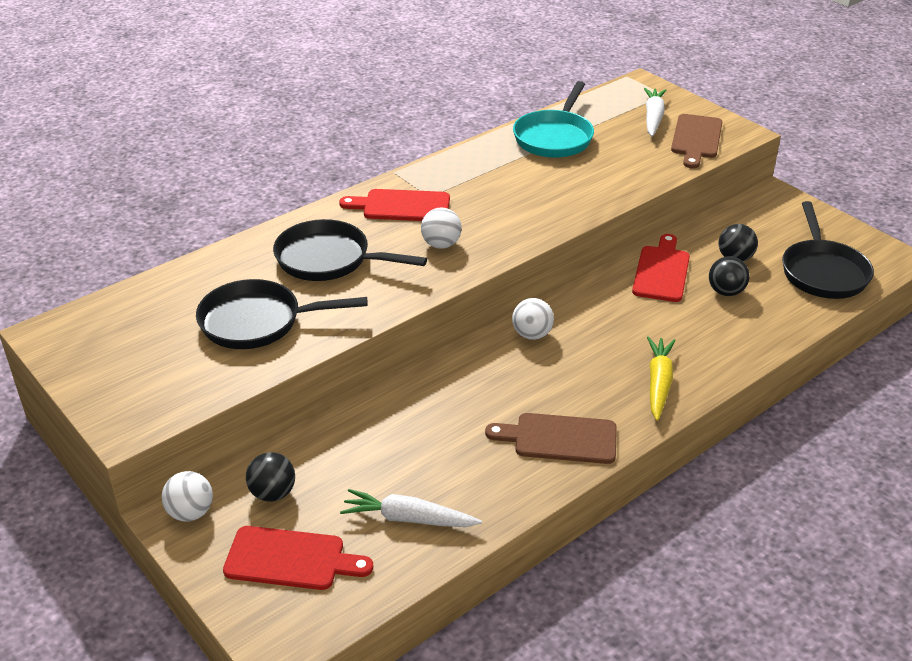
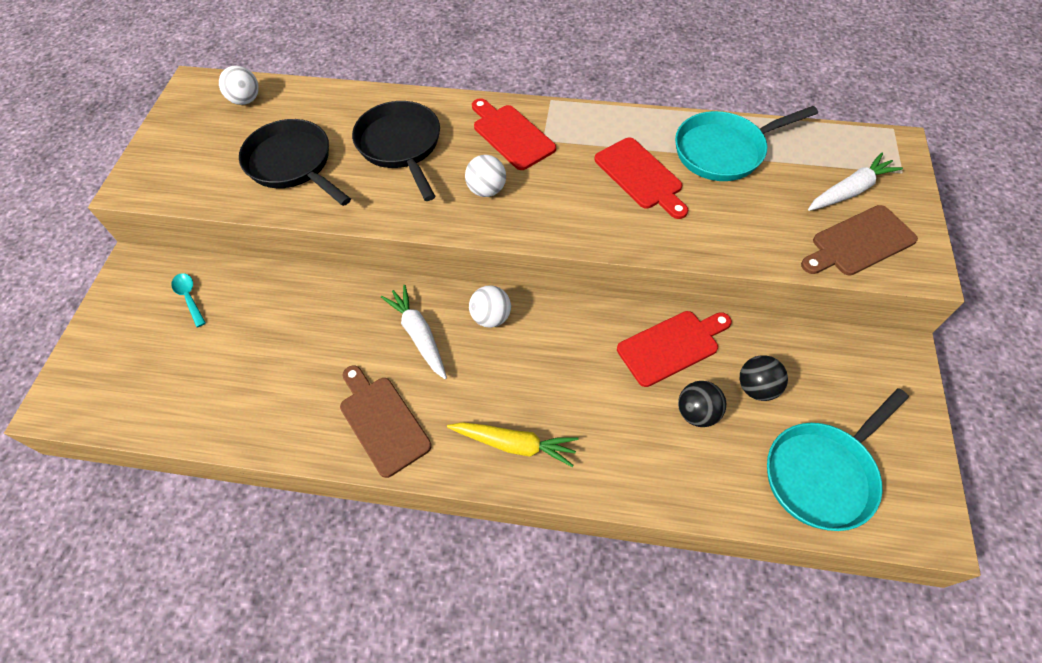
camera: 50 degrees right, 20 degrees up
white ball [162,471,213,521] -> white ball moved to [219,66,259,105]
red cutting board [223,526,373,590] -> red cutting board moved to [595,138,688,219]
black ball [246,452,295,502] -> turquoise spoon [171,273,206,327]
white carrot [340,489,482,527] -> white carrot moved to [381,285,447,379]
yellow carrot [647,336,676,421] -> yellow carrot turned 45 degrees clockwise [447,422,578,467]
black pan [782,201,874,299] -> turquoise pan [767,388,909,531]

